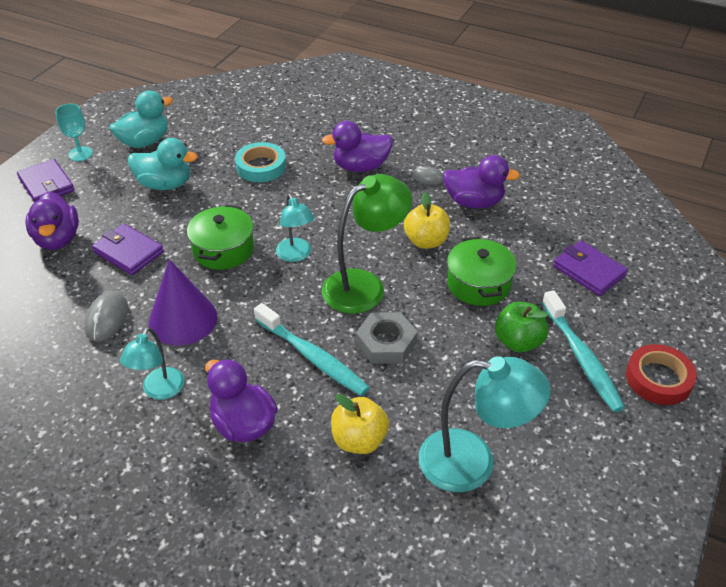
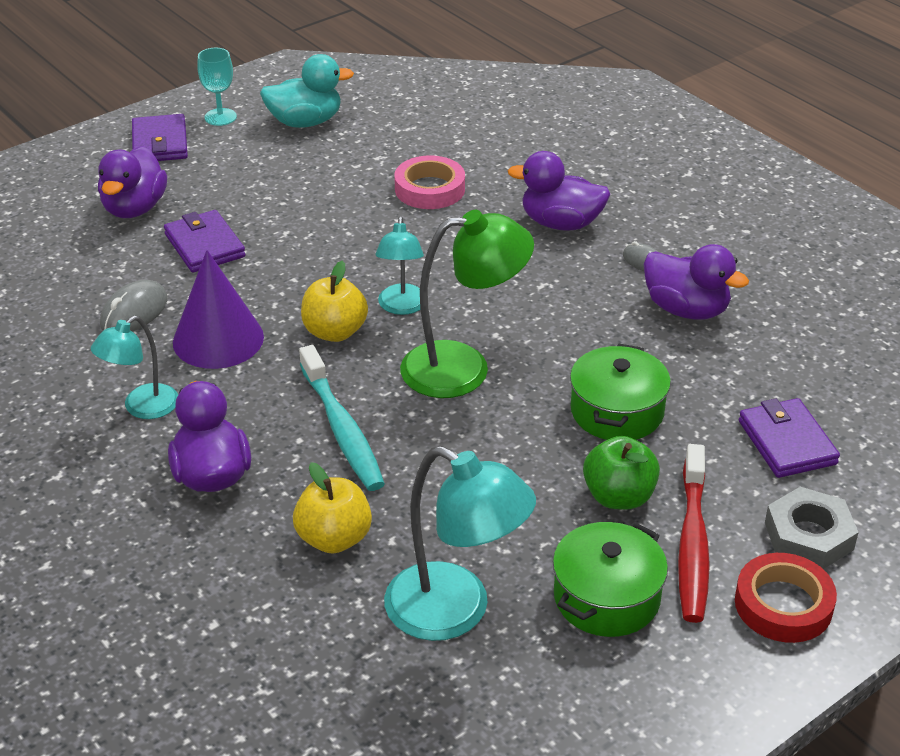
camera: 25 degrees right, 5 degrees down
turquoise duck [128,138,198,190] -> none
green pot [187,205,254,270] -> green pot moved to [553,522,668,637]
turquoise tape [235,142,286,182] -> pink tape [394,156,465,209]
grey nut [356,312,417,364] -> grey nut moved to [765,487,859,569]
yellow apple [404,192,450,249] -> yellow apple moved to [301,261,368,342]
turquoise toothbrush [542,290,625,412] -> red toothbrush [678,444,710,623]

